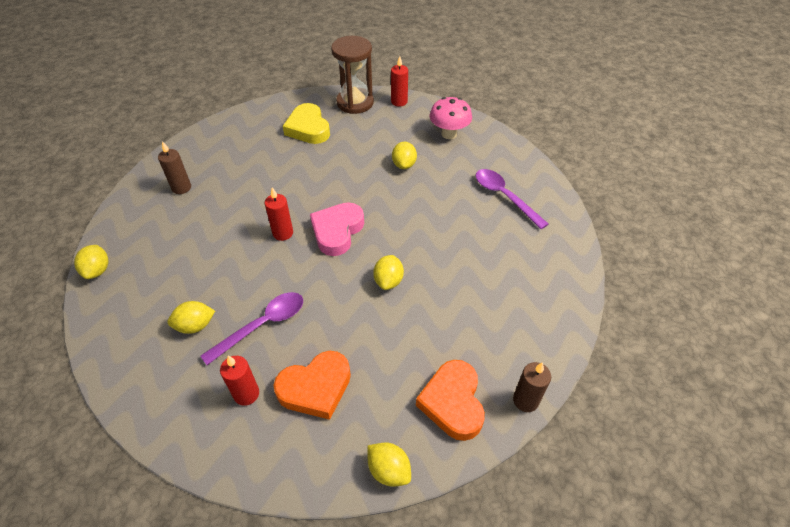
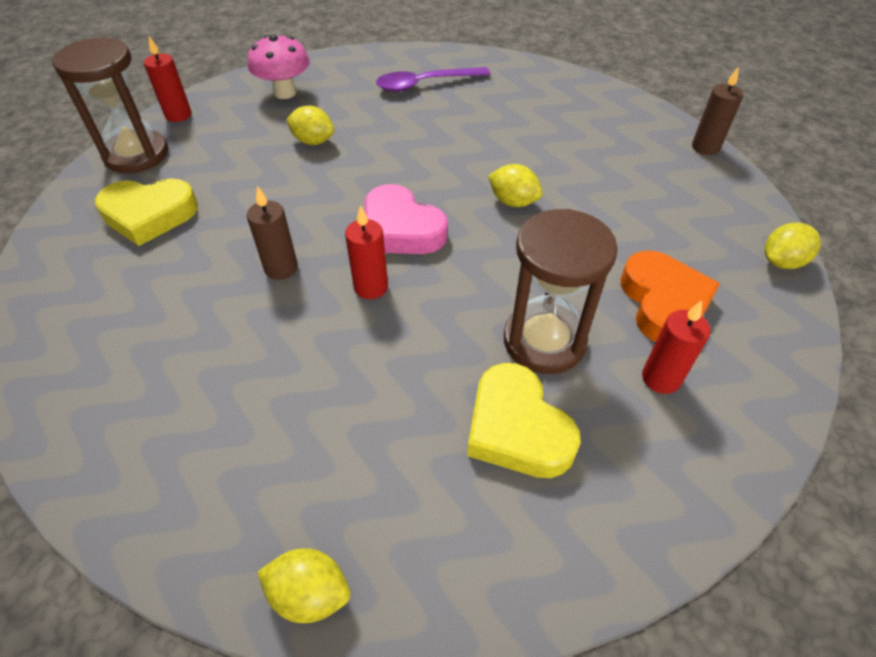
camera: 70 degrees left, 0 degrees up
brown candle [158,141,191,194] -> brown candle moved to [247,186,298,280]
yellow lemon [167,301,215,334] -> yellow heart [467,363,581,478]
purple spoon [201,292,303,365] -> brown hourglass [504,209,618,374]
orange heart [416,360,485,441] -> none

